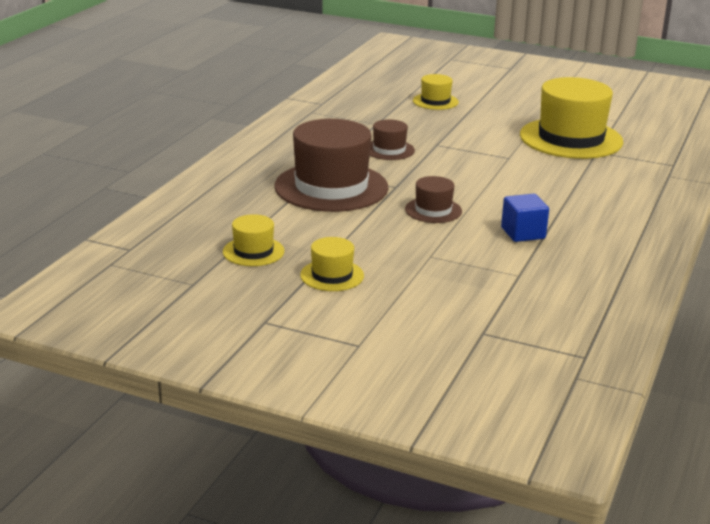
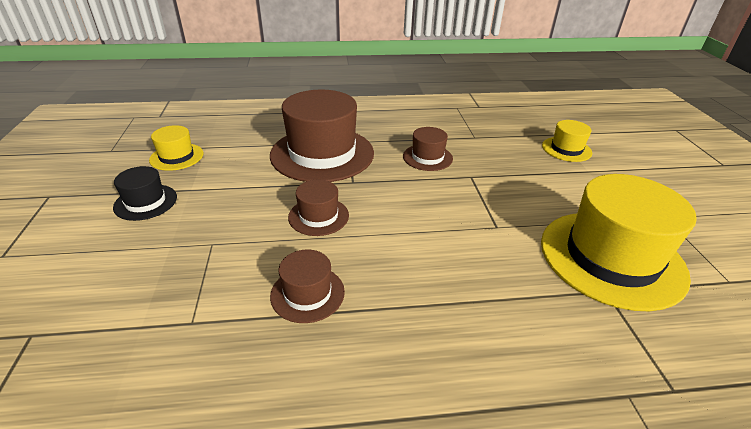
camera: 60 degrees right, 10 degrees up
yellow hat [300,237,364,291] -> black hat [113,166,177,221]
blue cube [501,194,549,242] -> brown hat [270,249,345,323]

